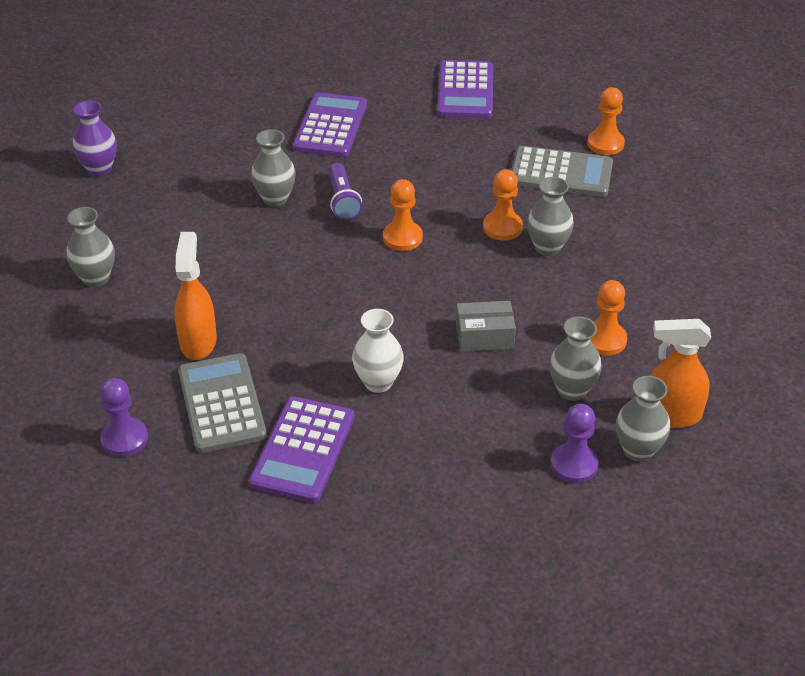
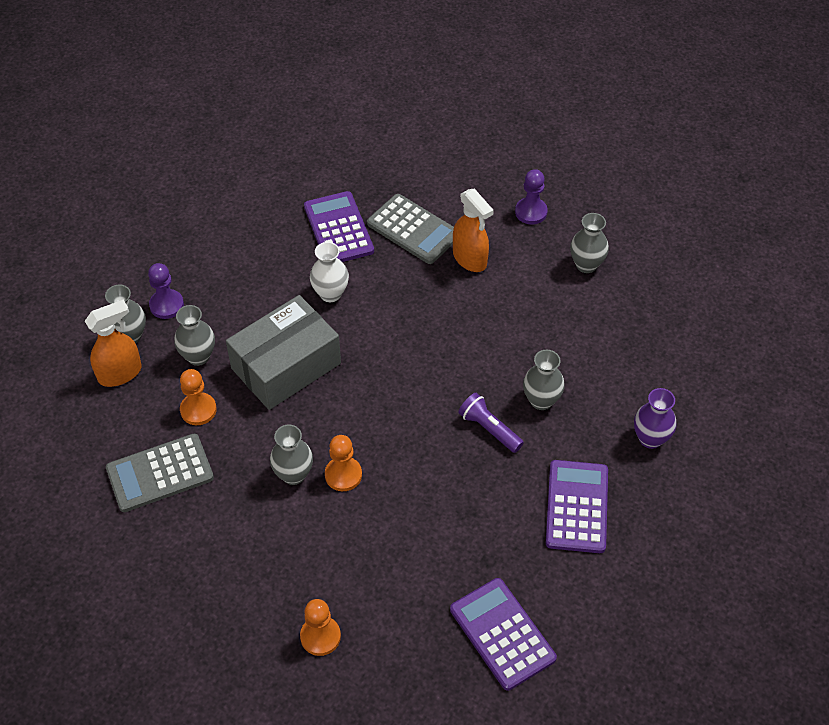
camera: 145 degrees right, 10 degrees up
purple vase [73,100,117,177] -> purple vase moved to [634,388,676,449]
purple pawn [100,378,148,457] -> purple pawn moved to [515,169,548,224]
purple calculator [293,92,367,157] -> purple calculator turned 150 degrees counterclockwise [546,460,608,553]
orange pawn [383,179,423,251] -> none
grey box [456,301,516,352] -> grey box [226,295,341,410], size x2.02
grey calculator [511,146,613,197] -> grey calculator moved to [106,434,214,512]

